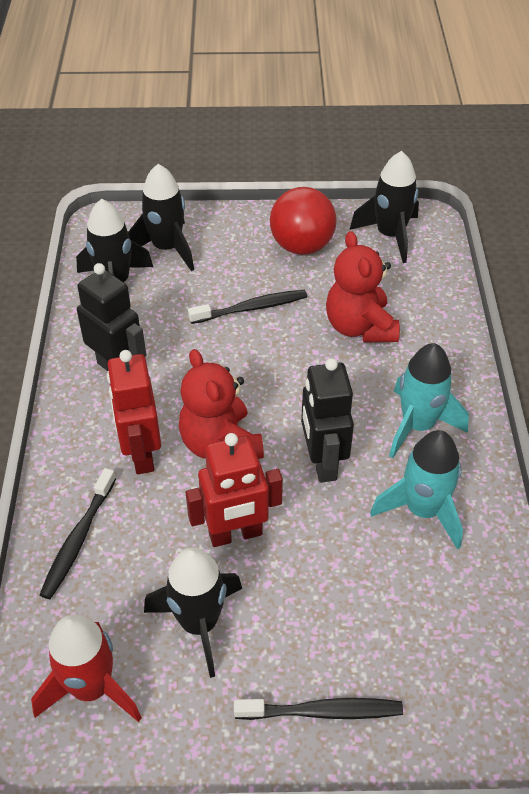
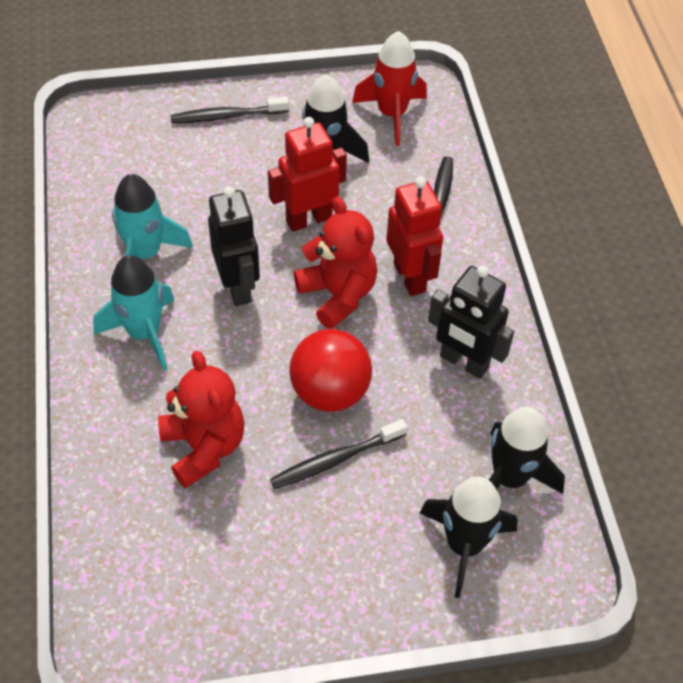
camera: 170 degrees right, 5 degrees up
red ball [270,187,337,255] -> red ball moved to [289,329,372,412]
black rocket [350,151,419,263] -> none

